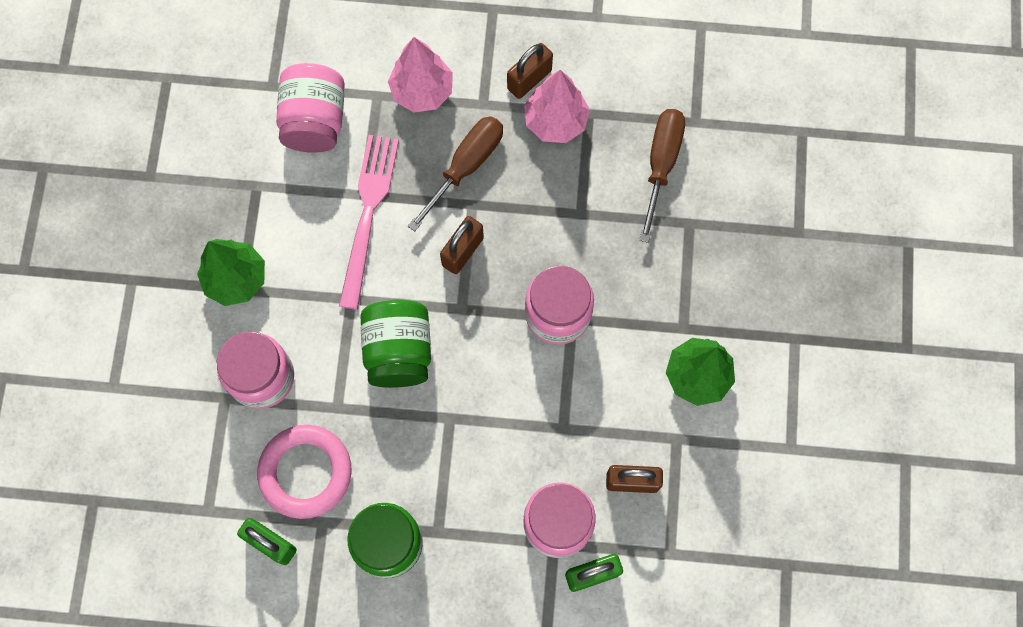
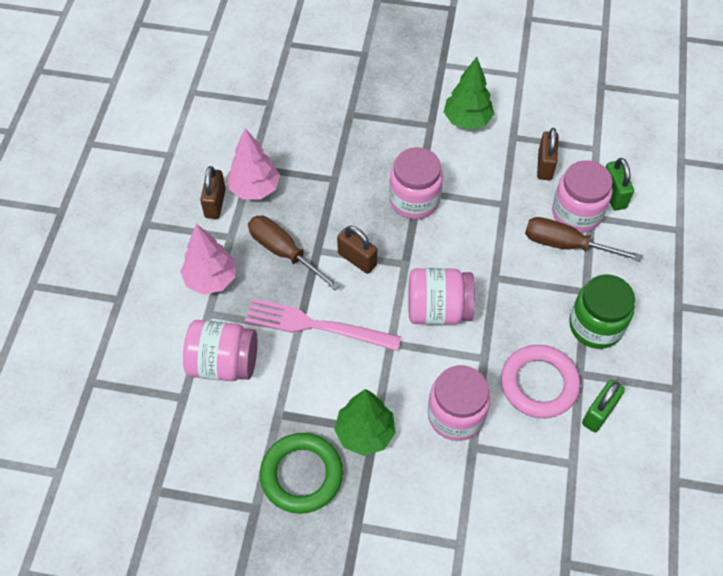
camera: 85 degrees left, 15 degrees down
green jar [360,300,431,388] -> pink jar [408,268,475,325]
brown padlock [507,43,553,99] -> brown padlock turned 45 degrees clockwise [200,166,226,219]
brown screwdriver [639,109,685,243] -> brown screwdriver moved to [525,217,642,262]
none -> green ring [260,433,343,514]

